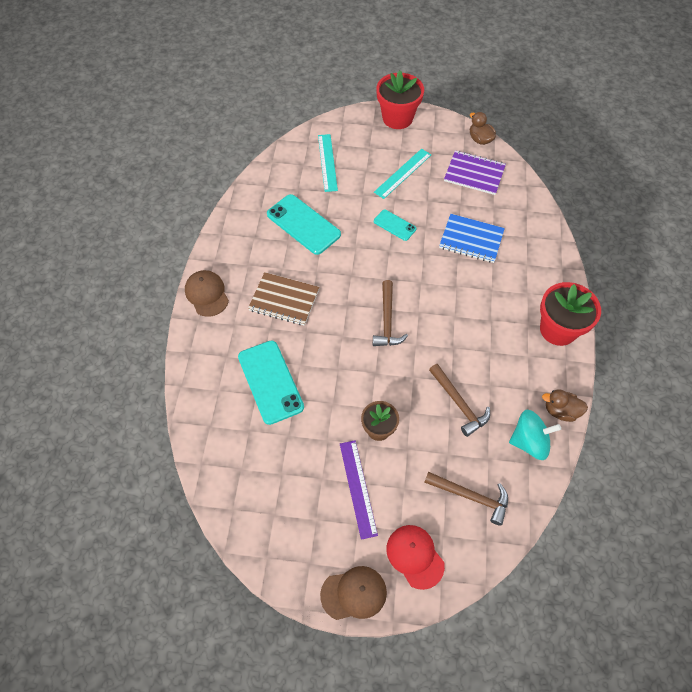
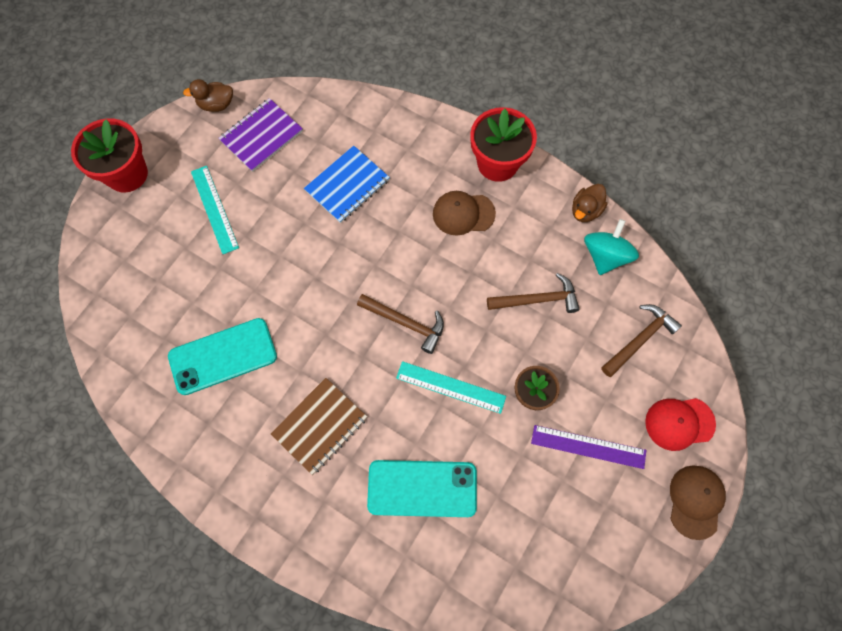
camera: 65 degrees left, 10 degrees up
brown cap [185,270,229,317] -> brown cap moved to [433,191,496,236]
turquoise ruler [318,134,338,192] -> turquoise ruler moved to [396,361,506,414]
turquoise phone [374,209,416,241] -> none

